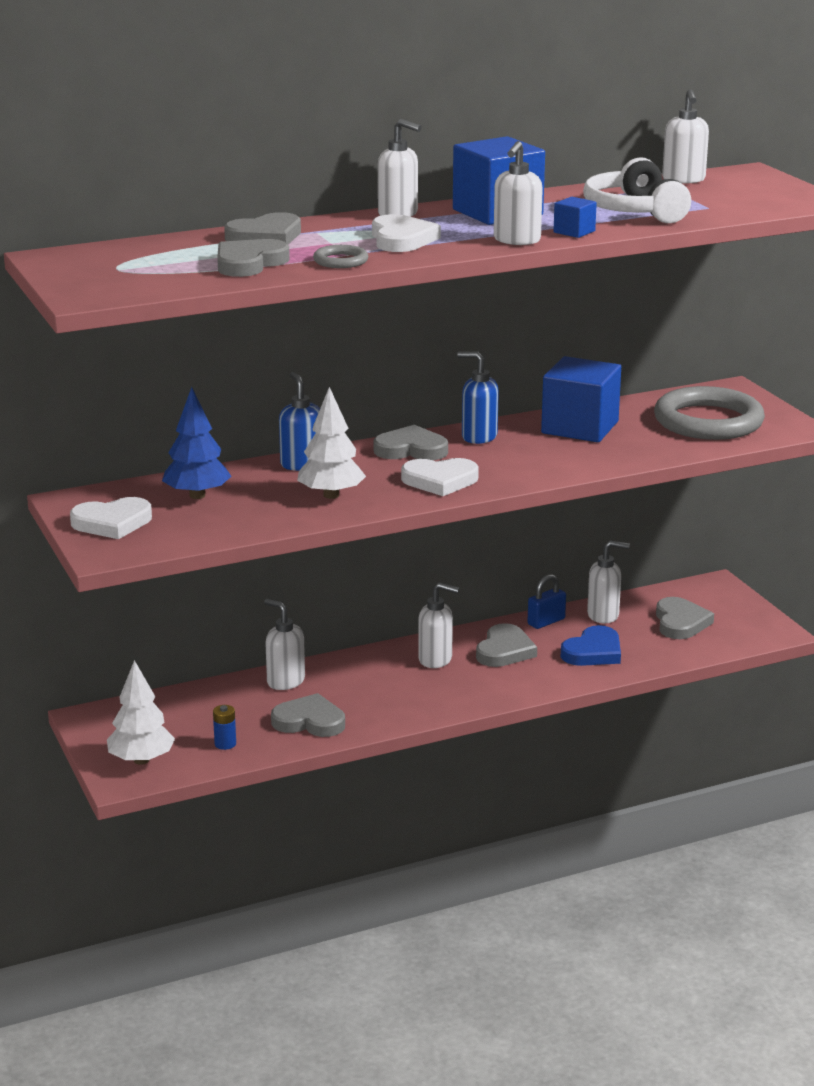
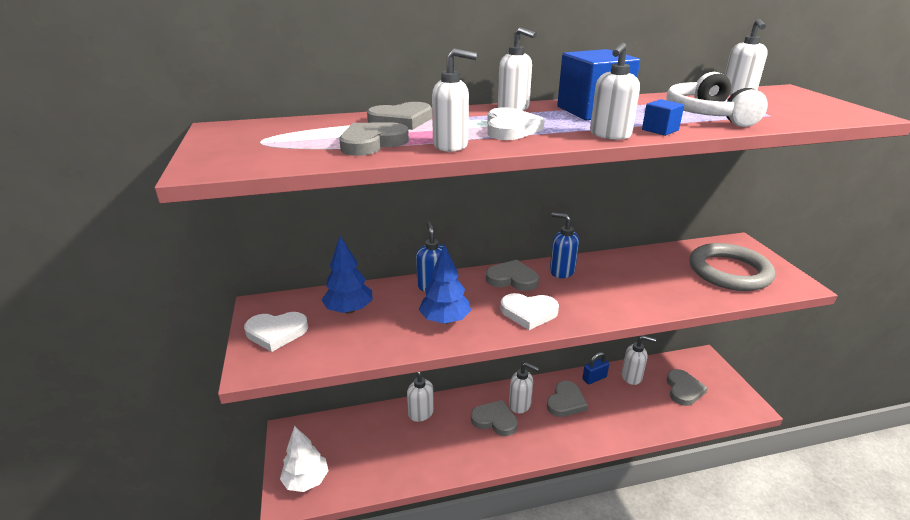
camera: 10 degrees right, 5 degrees up
blue battery [213,705,236,750] -> none
grey heart [271,693,345,737] -> grey heart moved to [471,400,518,436]
white tree [297,387,366,499] -> blue tree [419,244,471,324]
grey ring [313,245,368,268] -> white soap dispenser [432,48,477,152]
blue cube [541,356,621,442] -> none
blue heart [561,625,621,666] -> none

